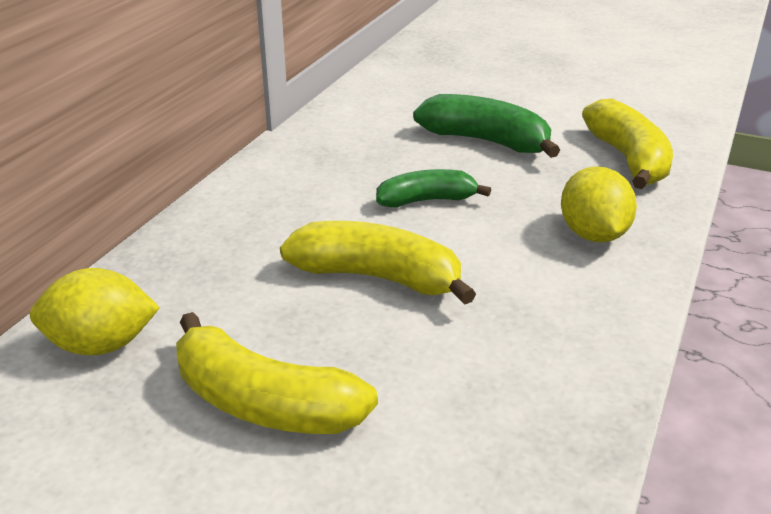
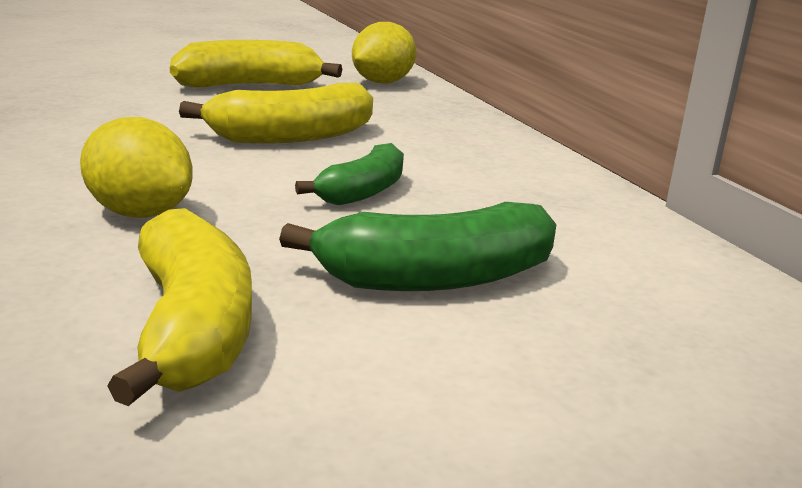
camera: 130 degrees right, 10 degrees down
yellow banana [582,99,673,189] -> yellow banana turned 135 degrees counterclockwise [107,208,252,406]

